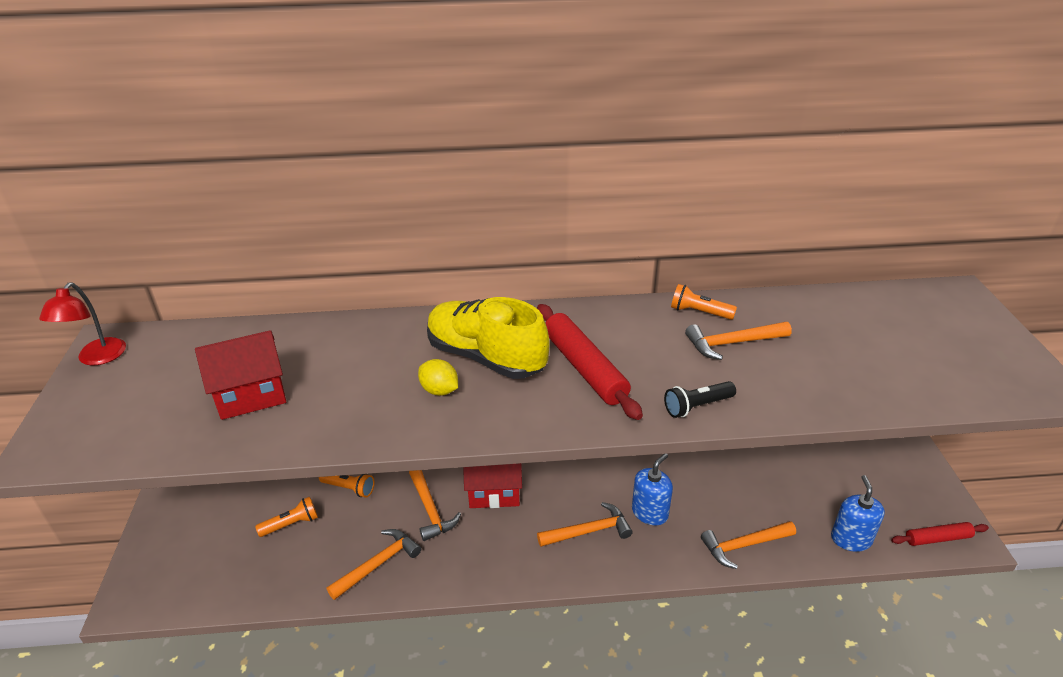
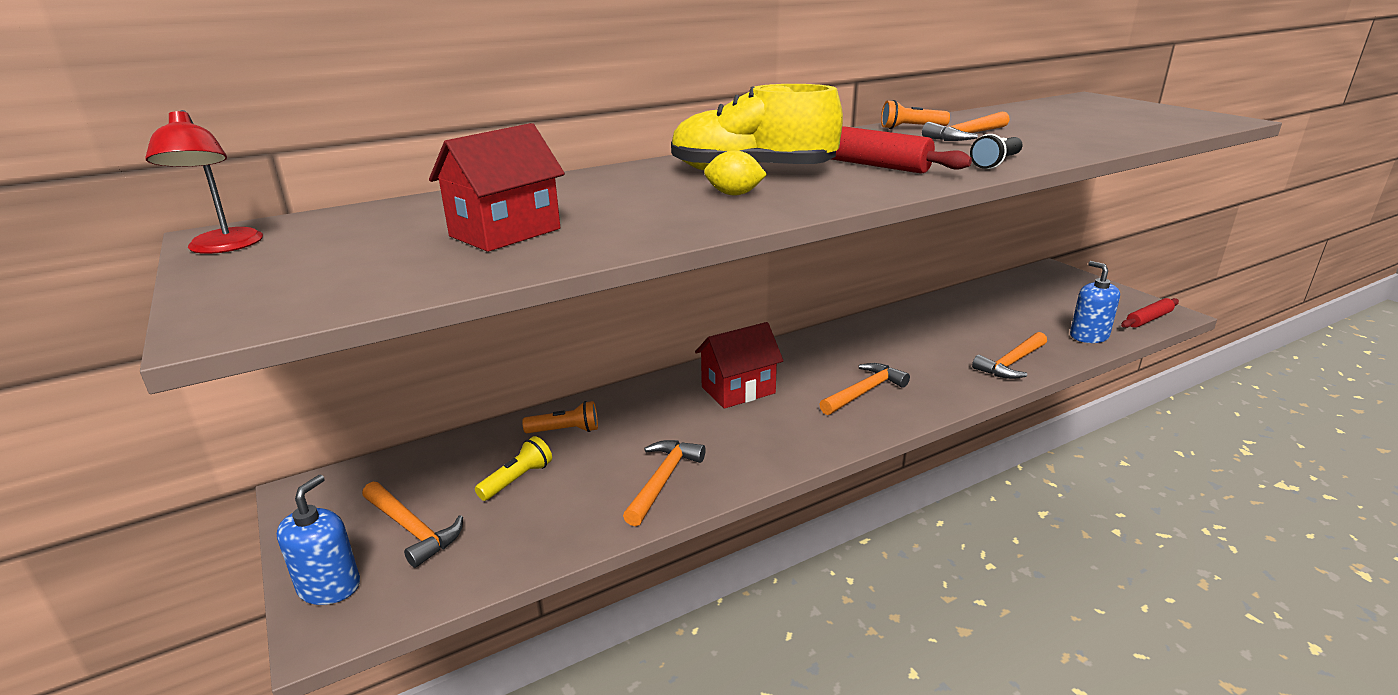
camera: 25 degrees left, 10 degrees down
orange flashlight [255,496,318,537] -> yellow flashlight [475,436,552,501]
orange hammer [409,470,461,541] -> orange hammer moved to [362,482,463,568]
blue soap dispenser [632,454,673,525] -> blue soap dispenser moved to [277,474,360,605]

